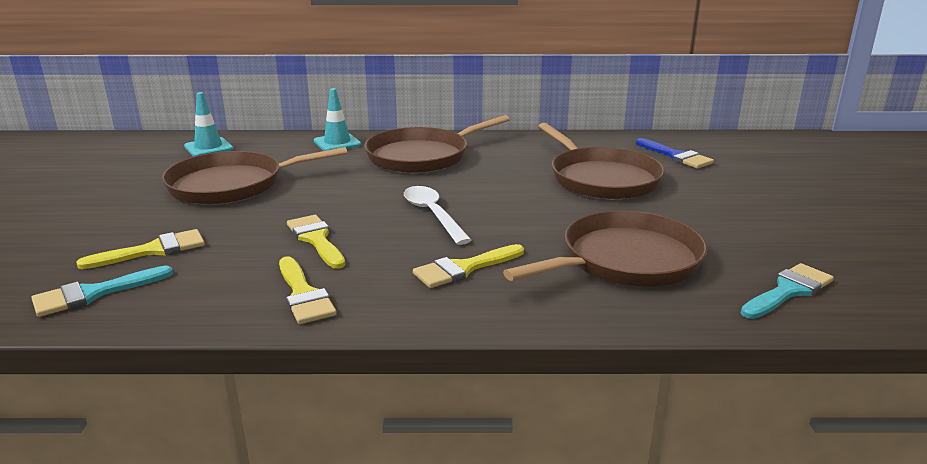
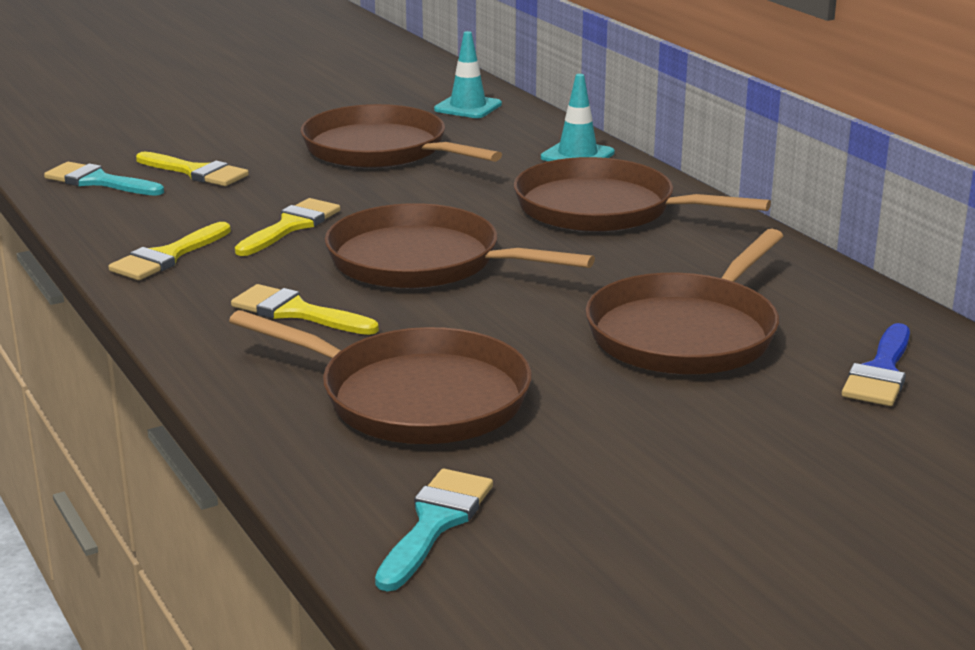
camera: 60 degrees right, 0 degrees up
white spoon [404,186,472,245] -> brown pan [325,203,595,289]
turquoise brush [741,263,834,319] -> turquoise brush turned 90 degrees counterclockwise [375,469,493,592]

